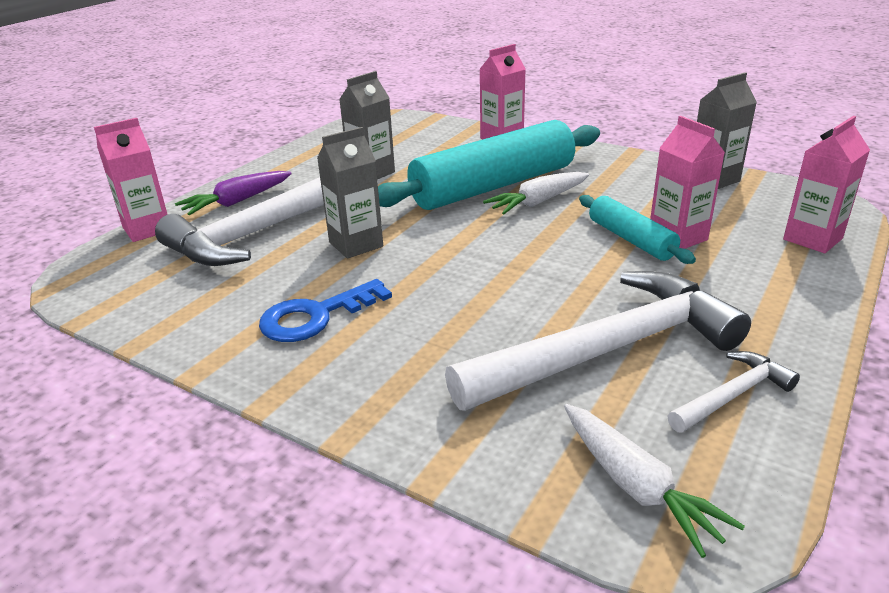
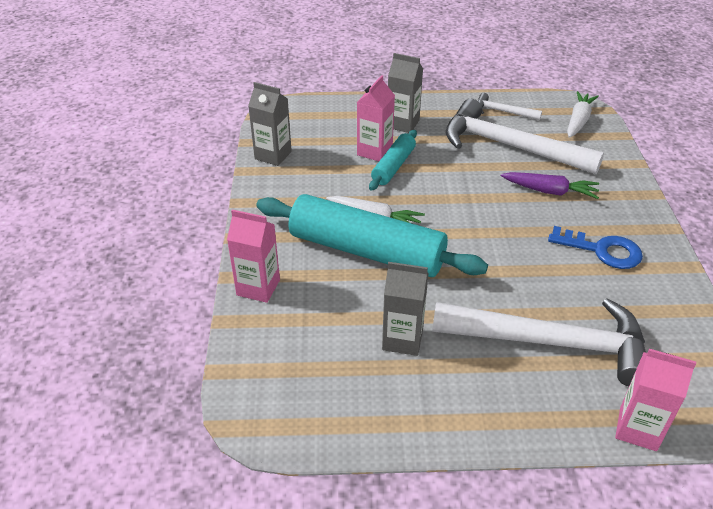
camera: 125 degrees left, 10 degrees up
purple carrot [175,171,292,215] -> purple carrot moved to [501,172,599,199]
grey carton [317,127,383,258] -> grey carton moved to [388,53,423,133]
pink carton [783,116,870,253] -> none

